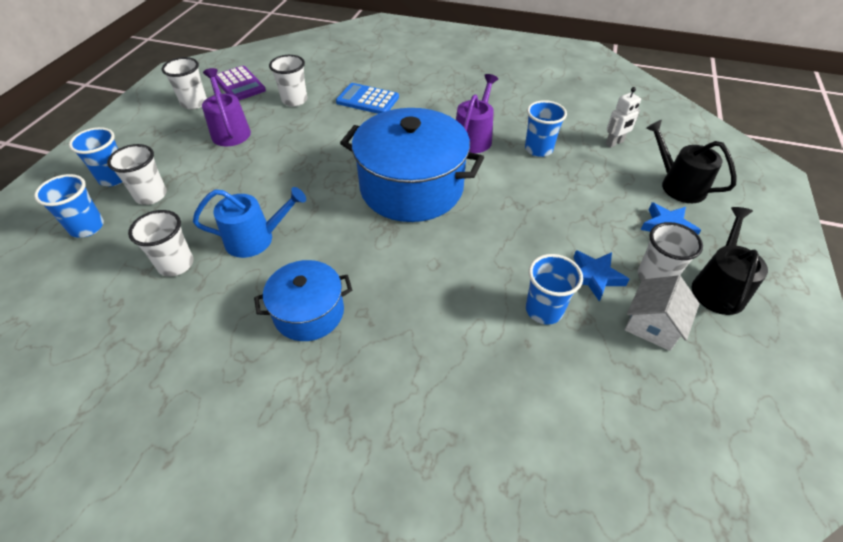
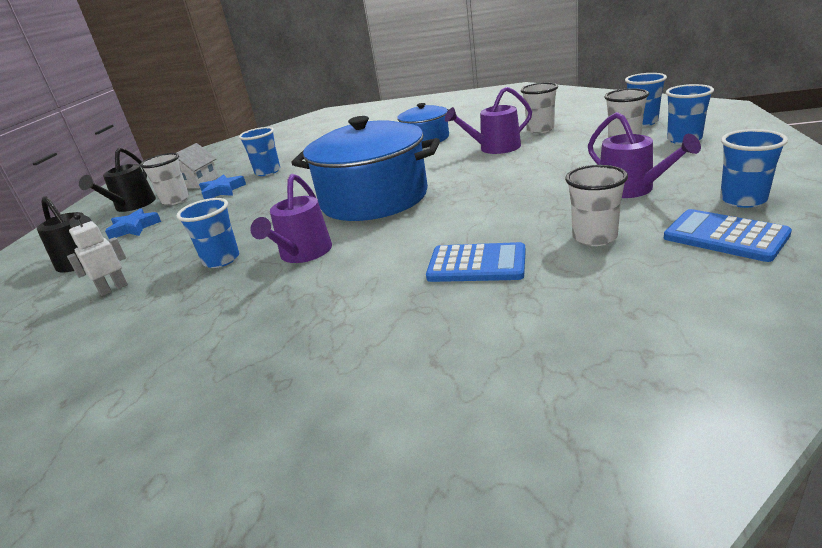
camera: 175 degrees right, 20 degrees down
white cup [162,57,207,109] -> blue cup [720,129,788,208]
blue watering can [193,187,306,258] -> purple watering can [445,87,532,154]
purple calculator [215,66,266,100] -> blue calculator [664,209,792,262]

